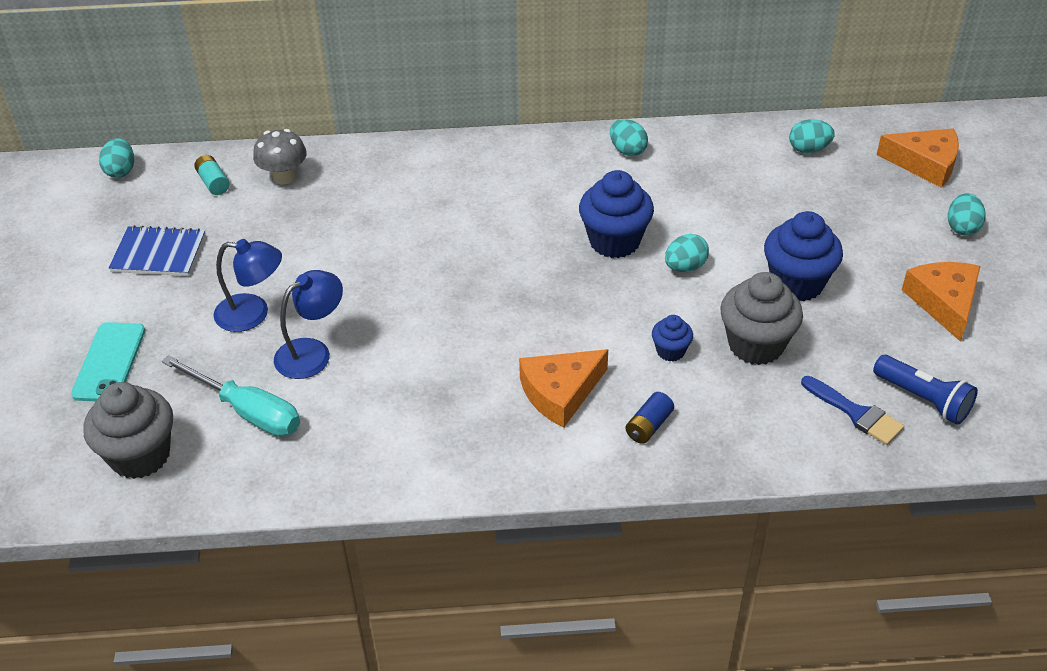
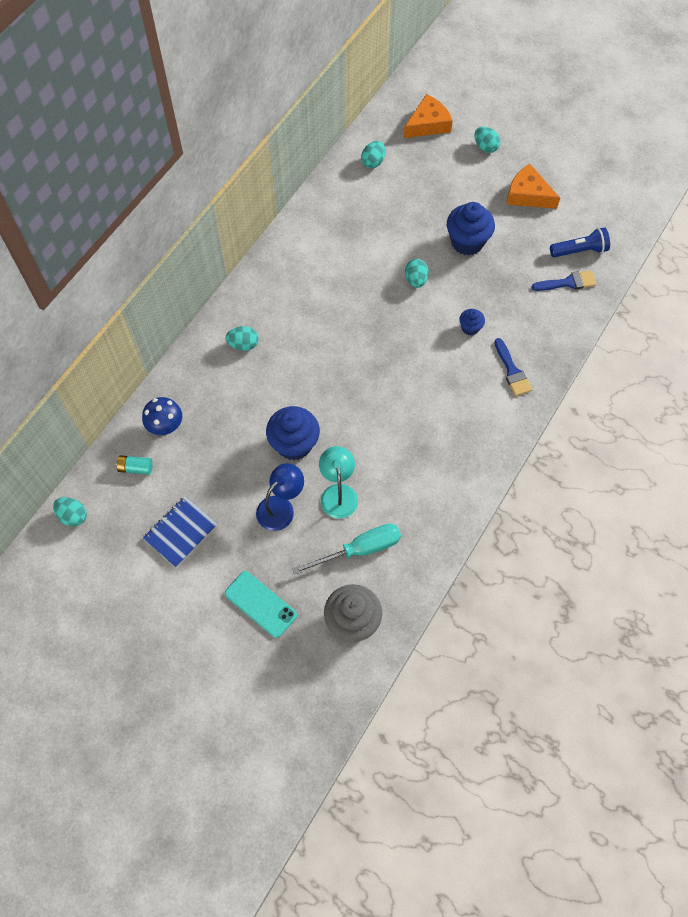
camera: 55 degrees left, 20 degrees up
grey mushroom [253,129,307,185] -> blue mushroom [142,397,182,435]
blue lamp [274,270,343,379] -> turquoise lamp [319,446,358,519]
orange cheese [519,349,608,428] -> none
blue cupcake [579,170,654,258] -> blue cupcake moved to [266,406,320,460]
turquoise egg [610,119,648,156] -> turquoise egg moved to [225,326,258,351]
blue battery [625,392,674,444] -> blue brush [494,338,532,396]
grey cupcake [720,272,803,365] -> none

